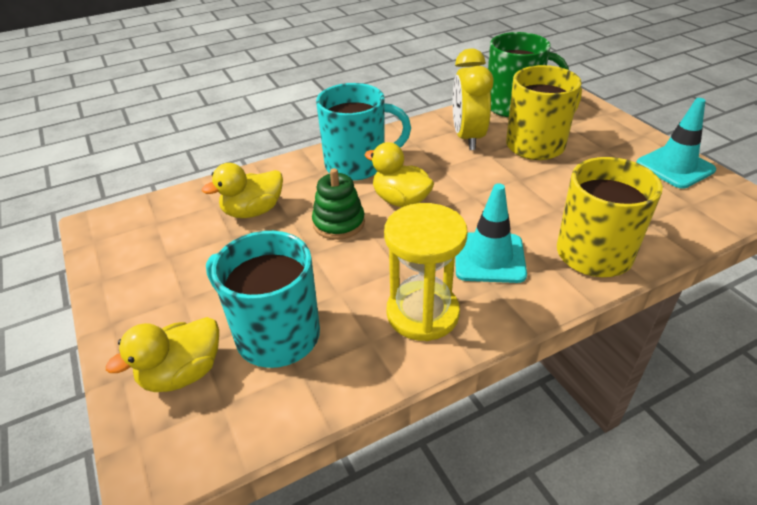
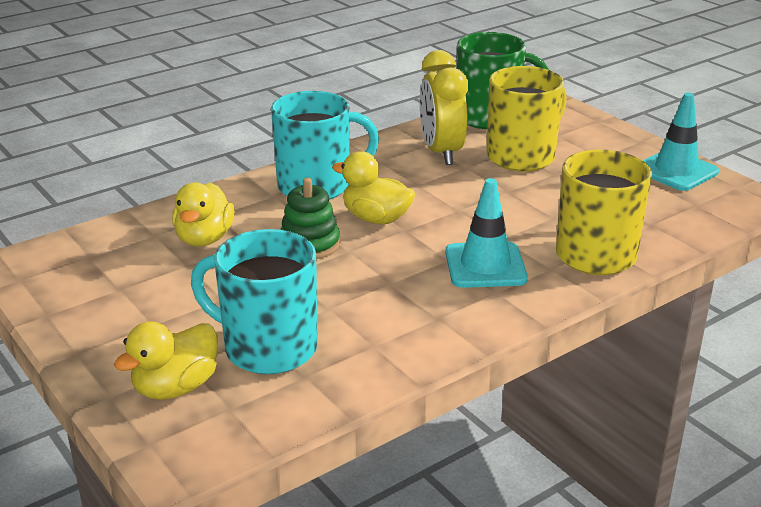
camera: 10 degrees left, 10 degrees down
yellow duck [202,163,283,218] -> yellow duck turned 45 degrees counterclockwise [172,183,235,247]
yellow hourglass [384,203,468,341] -> none

